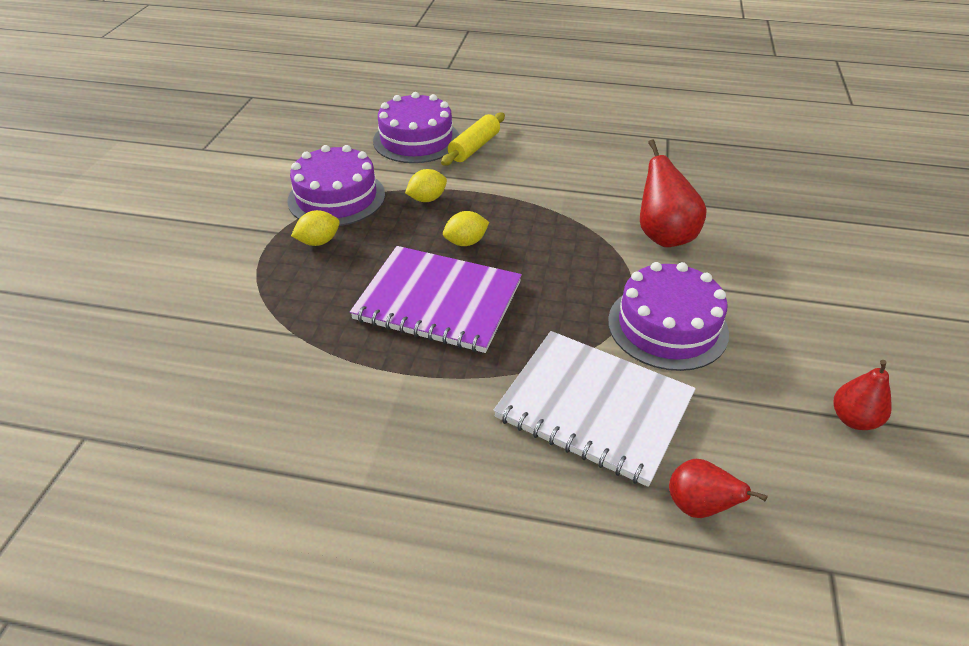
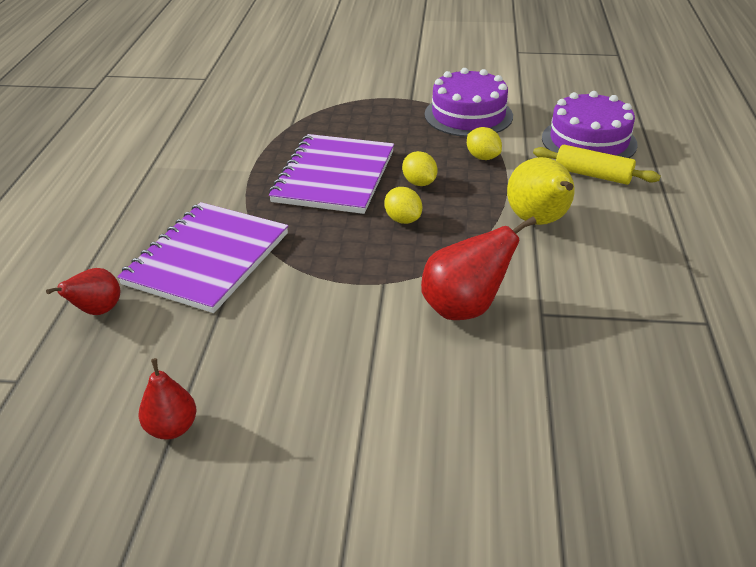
camera: 85 degrees right, 5 degrees down
yellow lemon [291,210,340,246] -> yellow lemon moved to [384,187,422,224]
white notebook [494,331,696,487] -> purple notebook [117,202,288,313]
purple cake [608,262,729,371] -> none
none -> yellow pear [507,157,574,225]

